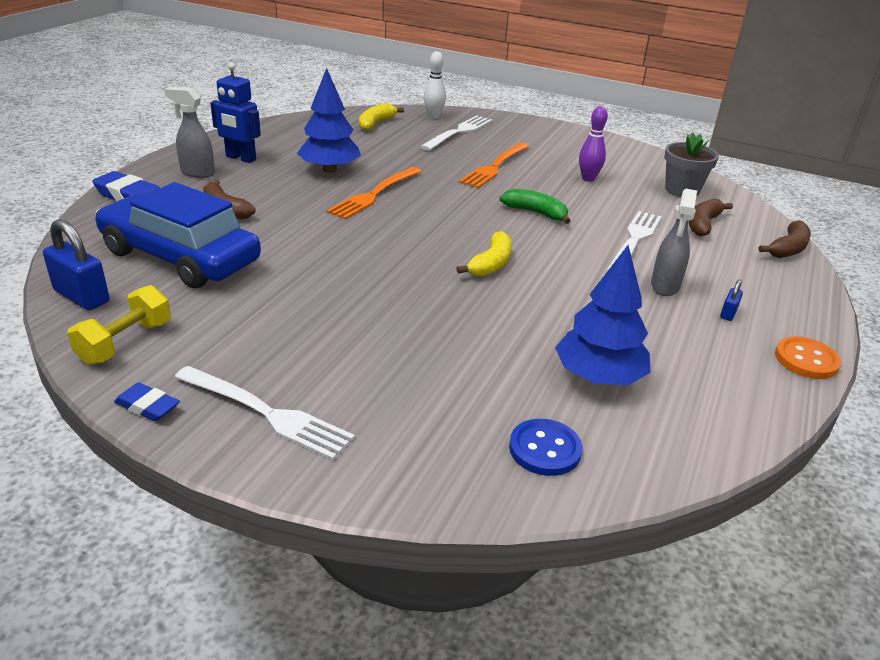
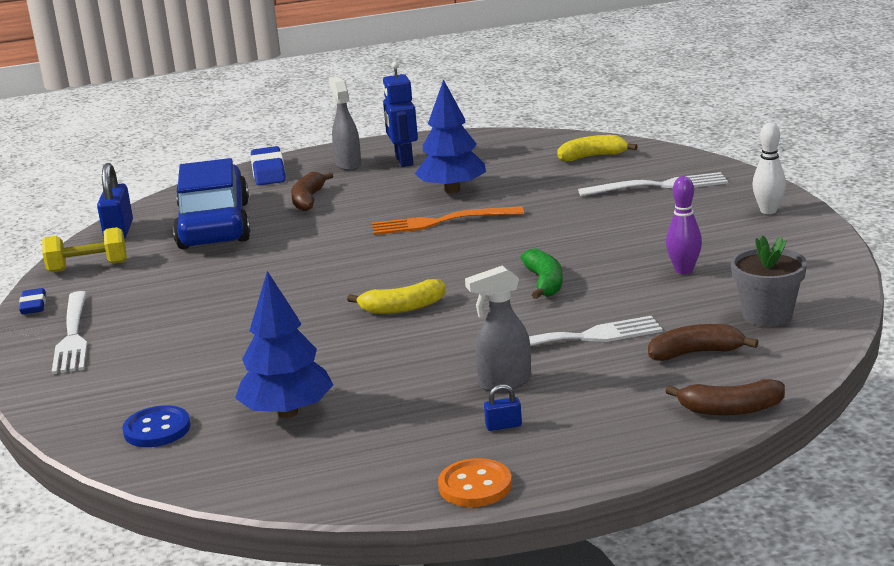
camera: 55 degrees right, 10 degrees down
white bowling pin [424,51,446,118] -> white bowling pin moved to [752,122,786,214]
orange fork [459,142,529,188] -> none

